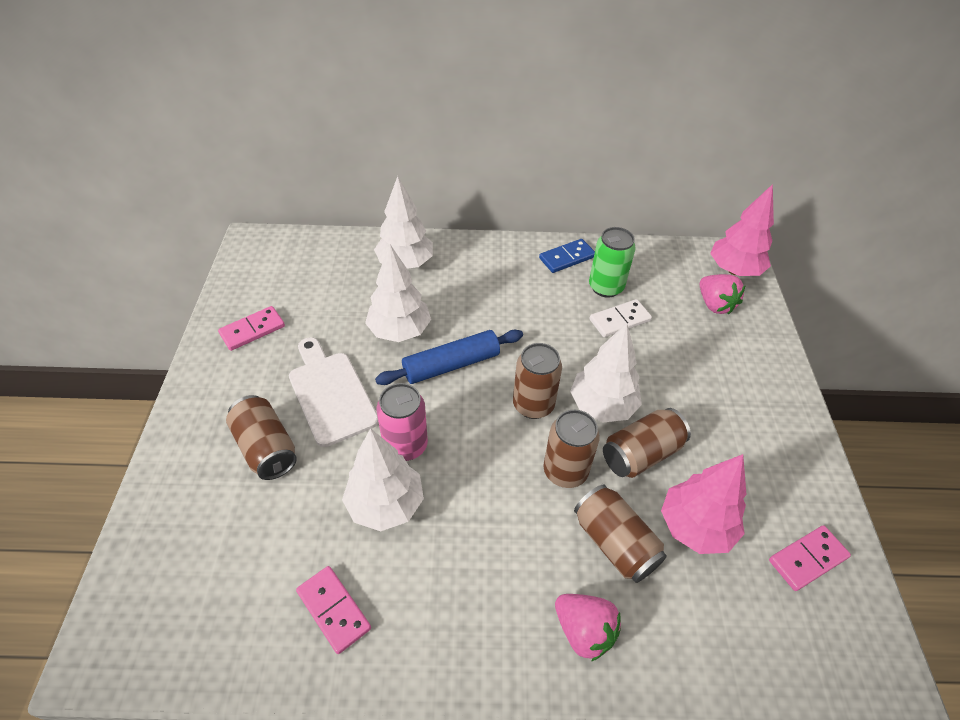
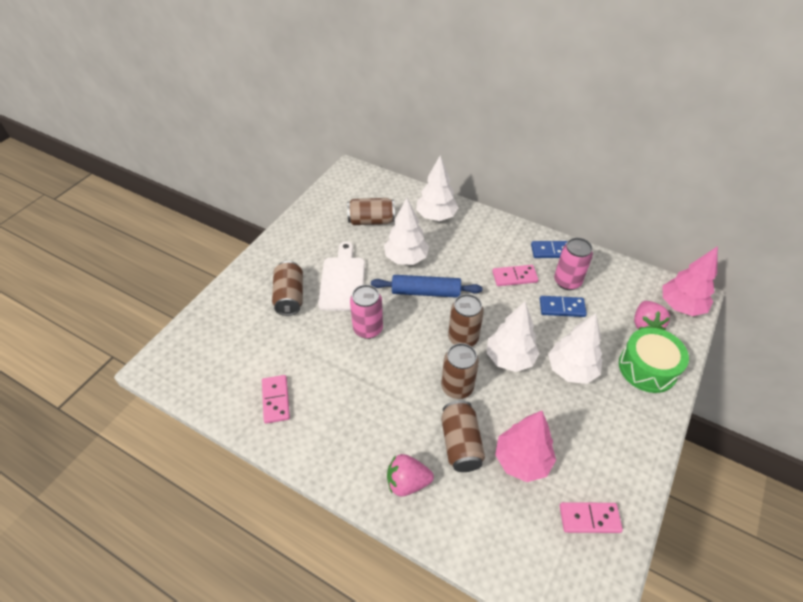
camera: 30 degrees right, 0 degrees up
pink domino [218,306,285,351] -> pink domino moved to [492,265,538,286]
white tree [342,428,424,531] -> white tree moved to [548,313,602,384]
pink strawberry [555,594,621,661] -> pink strawberry turned 105 degrees clockwise [387,454,434,497]
green can [589,227,636,298] -> pink can [554,238,593,290]
white domino [589,299,652,337] -> blue domino [540,296,587,317]
brown can [603,408,691,478] -> brown can moved to [347,198,395,225]
none -> green drum [619,328,689,393]

